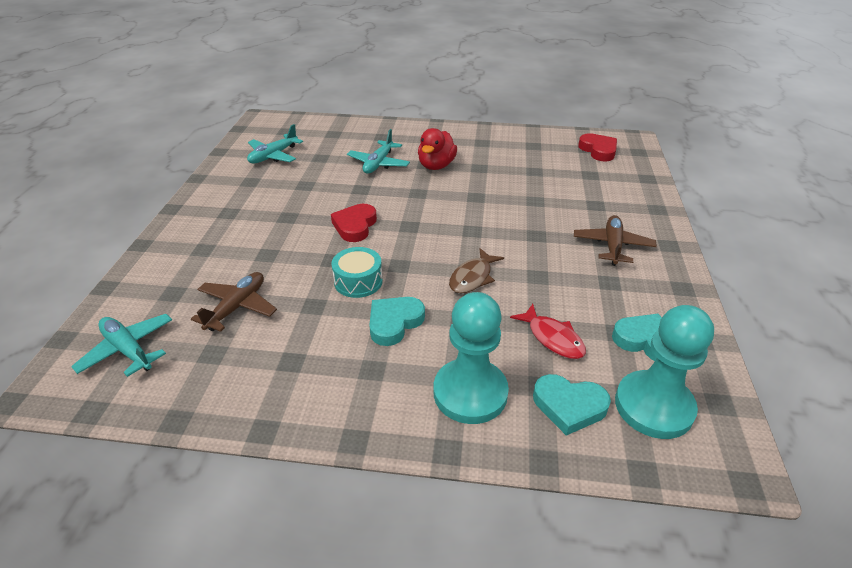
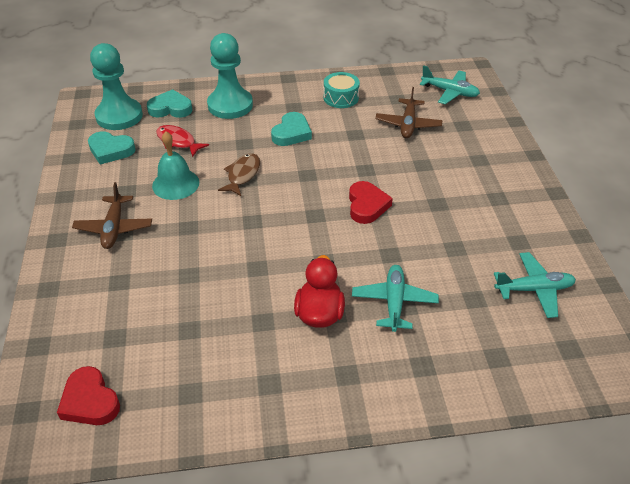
camera: 165 degrees right, 5 degrees up
turquoise plane [247,124,303,164] -> turquoise plane turned 60 degrees clockwise [494,252,576,318]
turquoise drum [332,247,383,298] -> turquoise drum moved to [323,72,360,108]
none -> turquoise bell [152,132,199,200]

